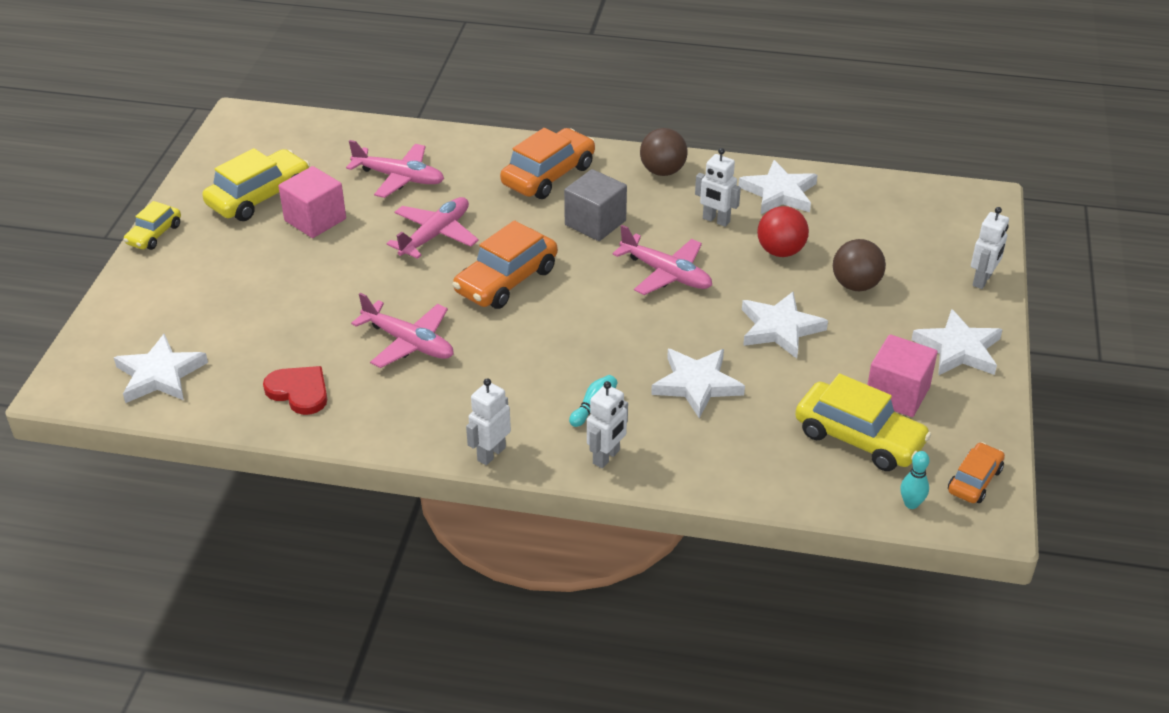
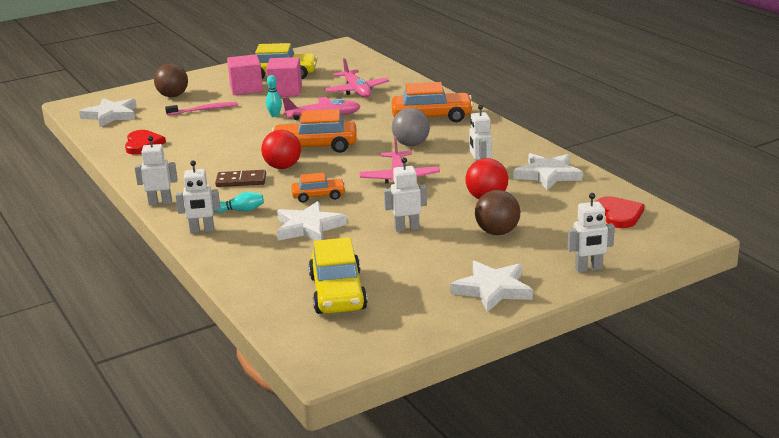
camera: 50 degrees right, 15 degrees down
yellow car [124,201,181,250] -> none
pink plane [351,292,454,368] -> none
grey cube [564,169,627,241] -> grey ball [392,108,430,146]
brown ball [640,128,688,176] -> brown ball moved to [154,63,188,97]
white star [742,292,828,359] -> white robot [384,157,427,232]
pink cube [867,334,937,417] -> pink cube moved to [227,54,263,95]
turquoise bowling pin [900,451,930,509] -> turquoise bowling pin moved to [266,75,282,117]
orange car [948,442,1005,503] -> orange car moved to [291,173,346,203]
none -> pink toothbrush [165,102,238,115]
none -> brown domino [215,170,266,187]
none -> red ball [261,130,301,169]
none -> red heart [596,196,644,228]

